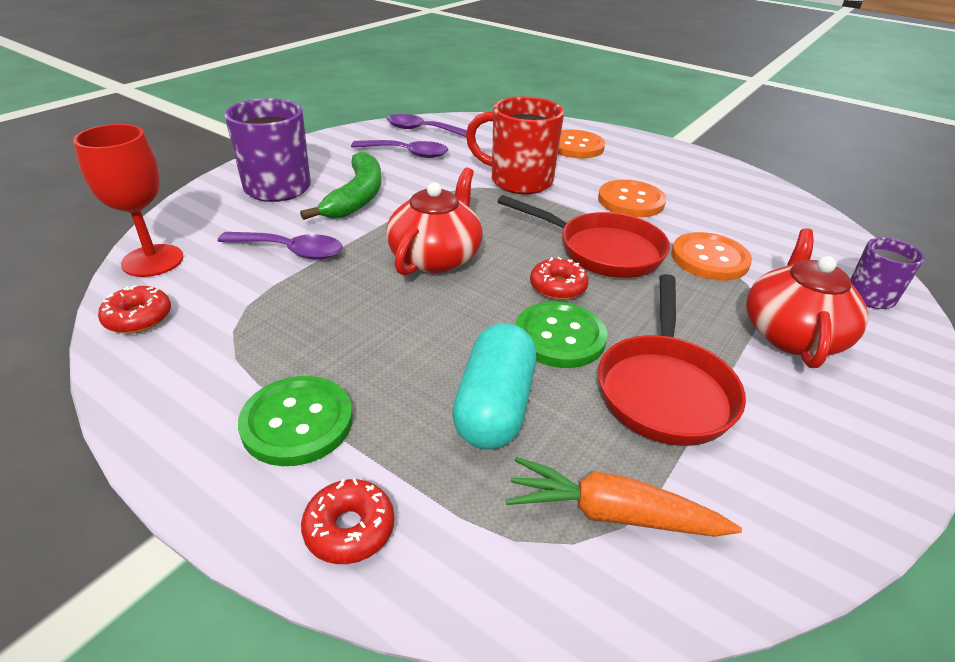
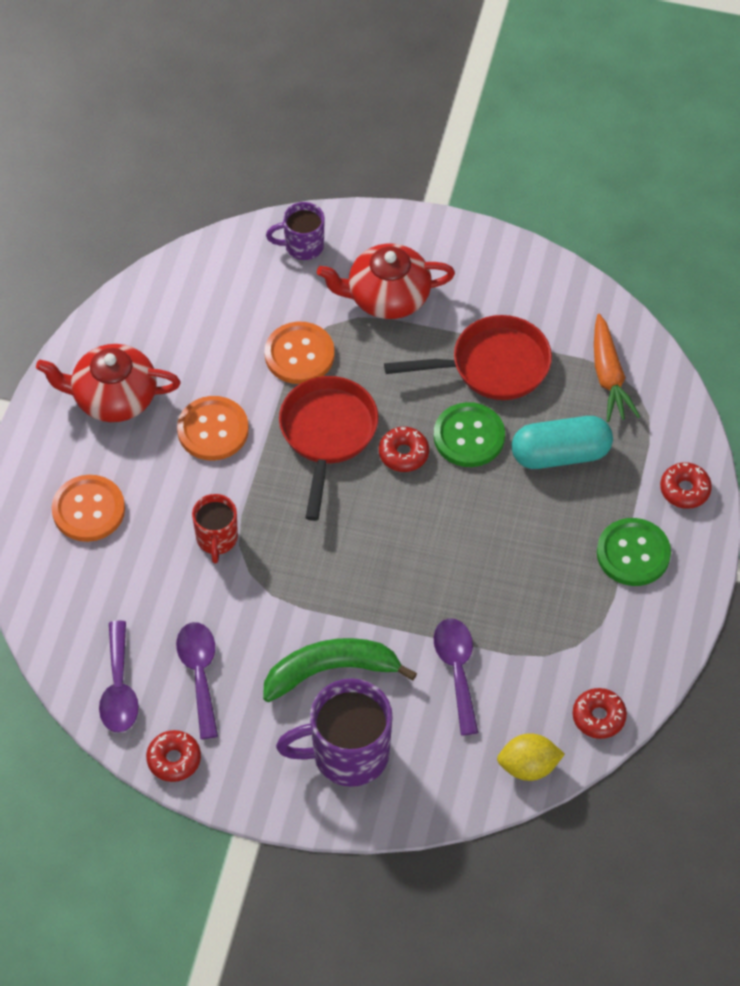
camera: 110 degrees left, 20 degrees up
red goblet [73,124,183,277] -> yellow lemon [497,733,565,781]
red teapot [386,167,483,276] -> red teapot moved to [36,344,181,422]
red mug [466,96,564,194] -> red mug [192,494,238,563], size x0.58
none -> red donut [146,730,201,782]

